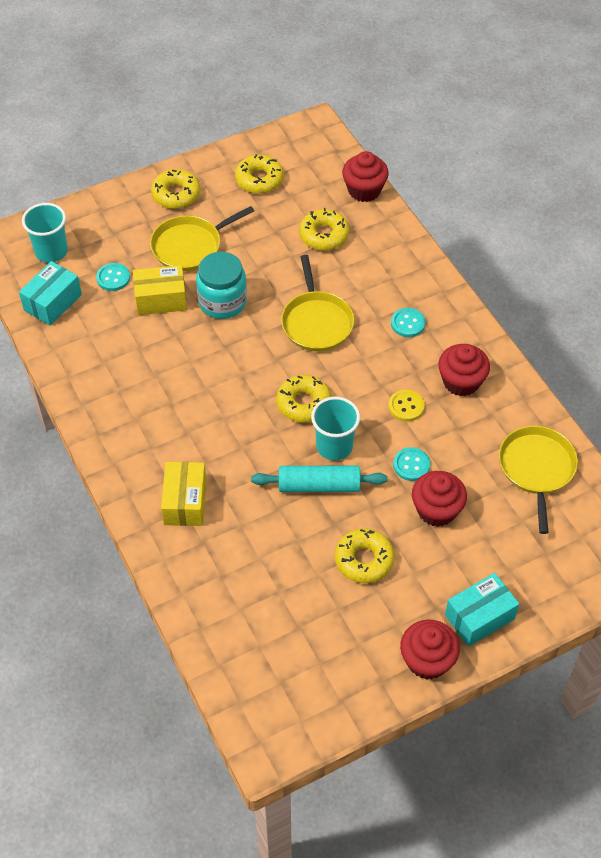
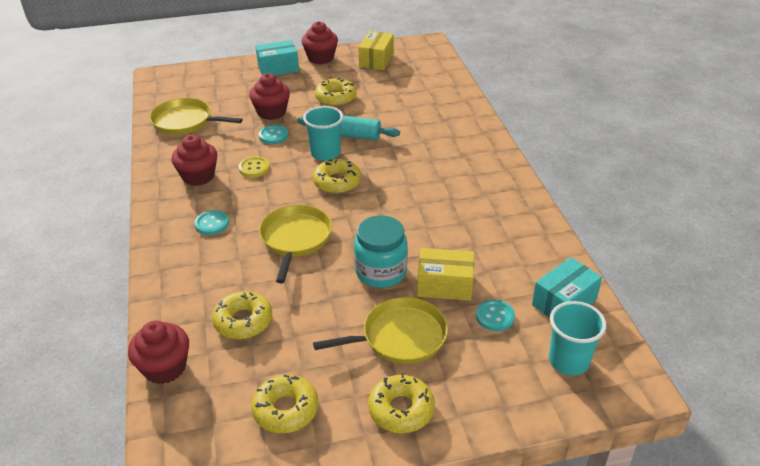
camera: 165 degrees left, 15 degrees down
yellow box [161,462,206,526] -> yellow box moved to [358,31,394,70]
yellow pan [499,426,578,534] -> yellow pan turned 90 degrees clockwise [150,98,243,135]

